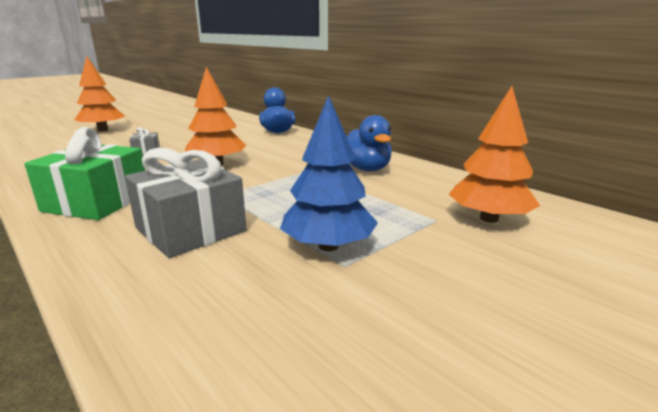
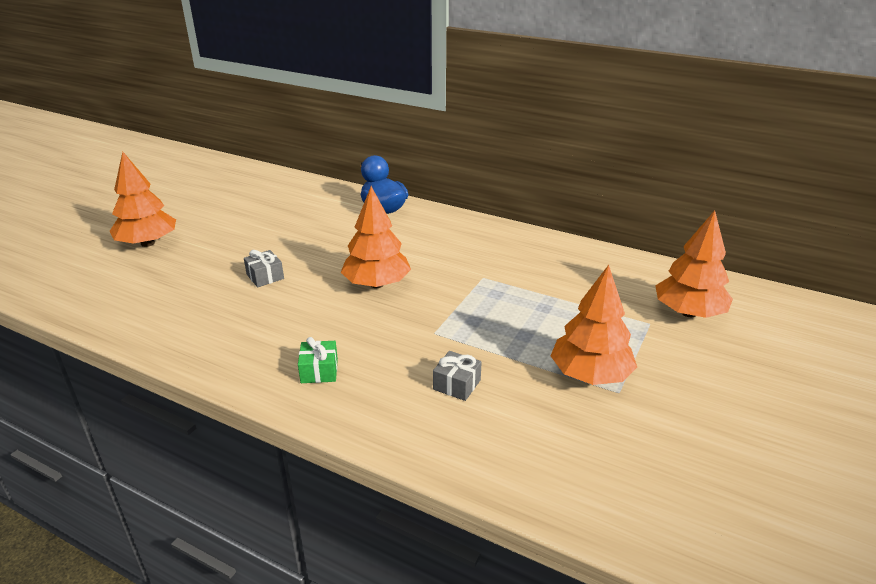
camera: 20 degrees left, 10 degrees up
green gift [24,127,145,220] -> green gift [298,337,338,383], size x0.46
grey gift [125,147,246,258] -> grey gift [433,351,482,401], size x0.46
blue tree [280,95,378,251] -> orange tree [551,265,637,385]
blue duck [347,115,392,171] -> none

